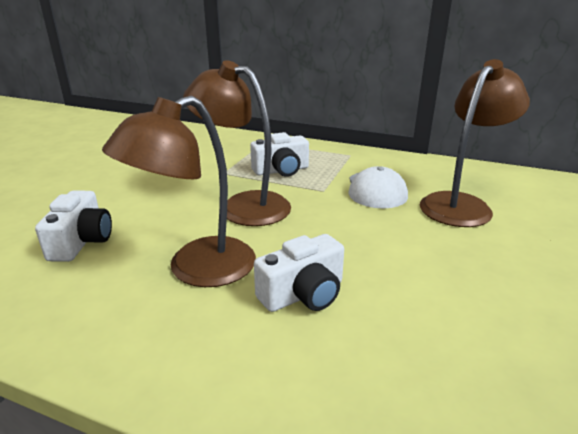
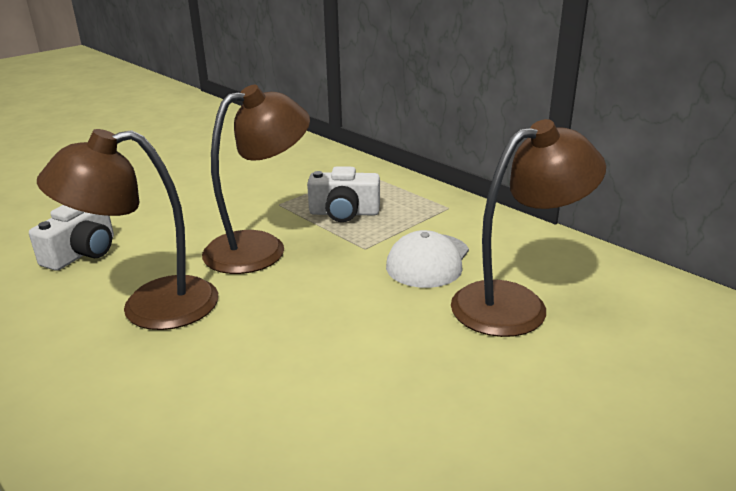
camera: 25 degrees right, 0 degrees up
brown lamp [183,60,291,226] -> brown lamp turned 90 degrees clockwise [202,85,310,274]
white camera [254,234,344,312] -> none

